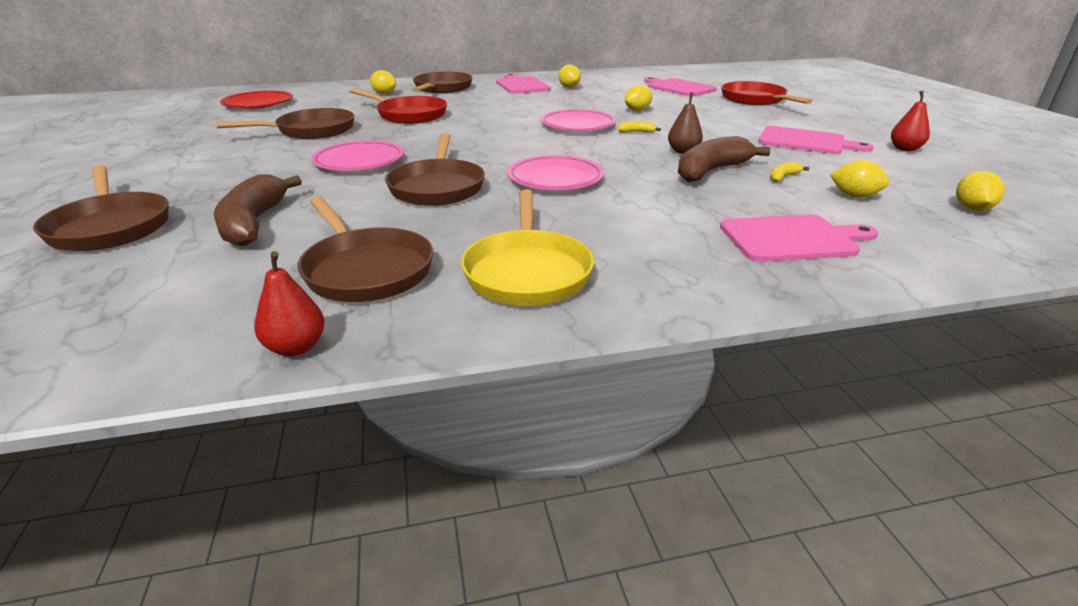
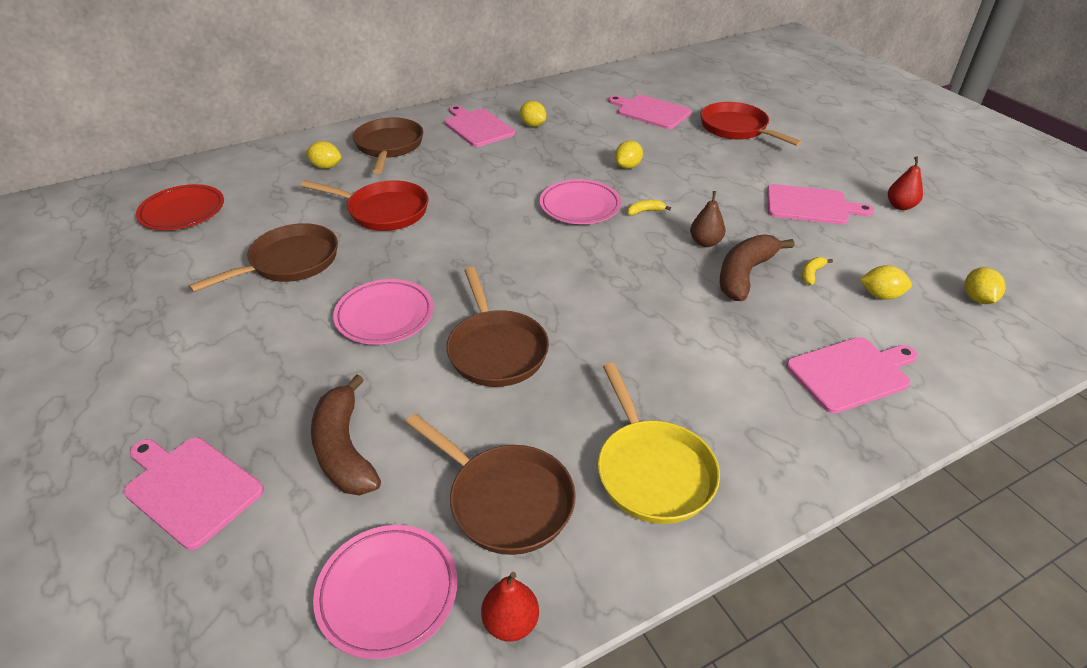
camera: 15 degrees left, 10 degrees up
brown pan [33,165,169,251] -> pink cutting board [124,437,264,550]
pink plate [507,155,604,190] -> pink plate moved to [313,525,458,659]

